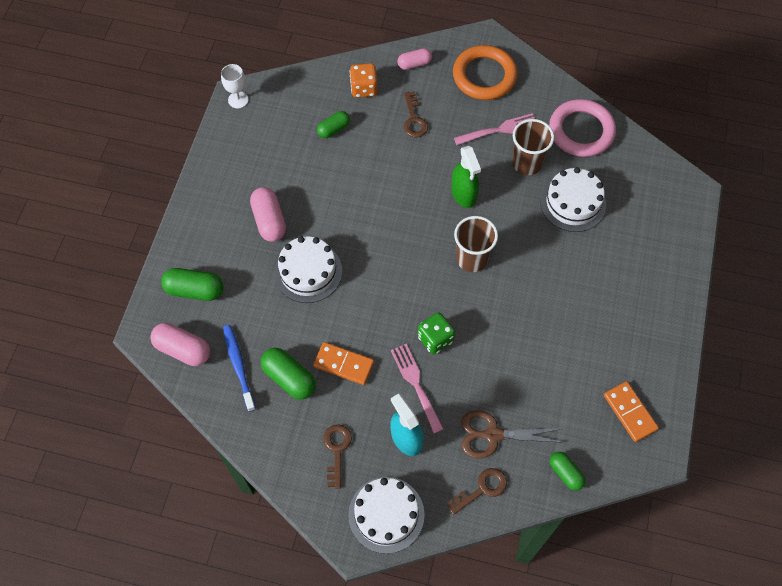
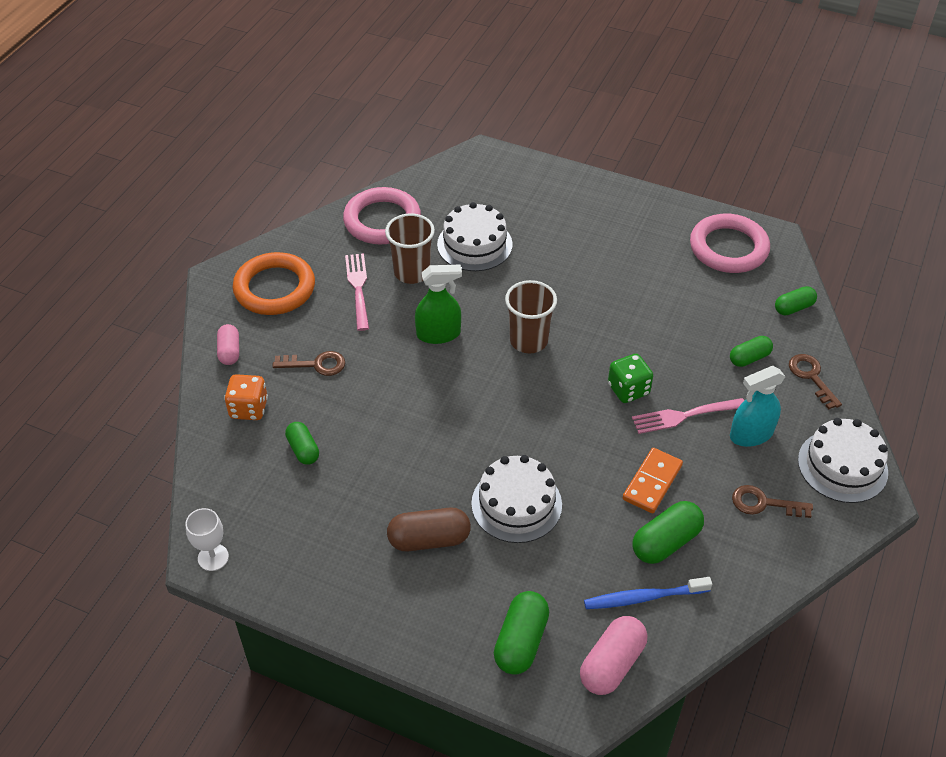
camera: 80 degrees left, 15 degrees down
pink capsule [250,187,286,242] -> brown capsule [387,508,471,551]
brown scissors [461,410,565,459] -> green capsule [730,336,773,367]
orange domino [604,381,659,442] -> pink ring [690,214,770,273]

